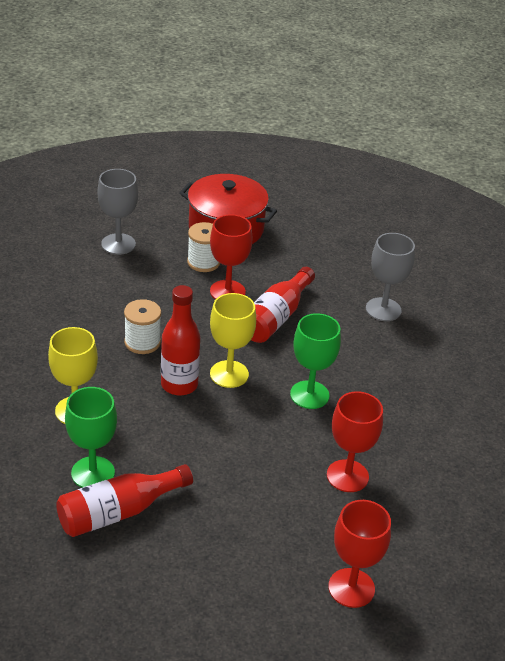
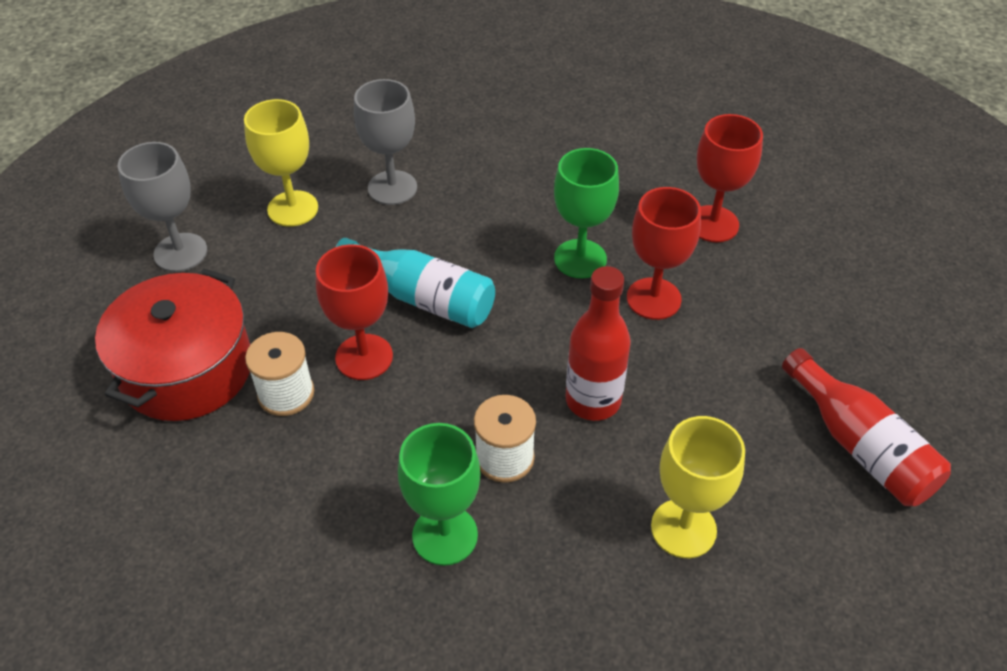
camera: 90 degrees left, 10 degrees up
green goblet [65,387,117,488] -> green goblet moved to [398,423,481,566]
grey goblet [98,169,138,255] -> grey goblet moved to [118,142,207,272]
yellow goblet [210,293,256,388] -> yellow goblet moved to [244,99,318,227]
red bottle [251,267,315,343] -> turquoise bottle [336,238,495,328]
red goblet [328,500,391,608] -> red goblet moved to [627,187,701,320]

